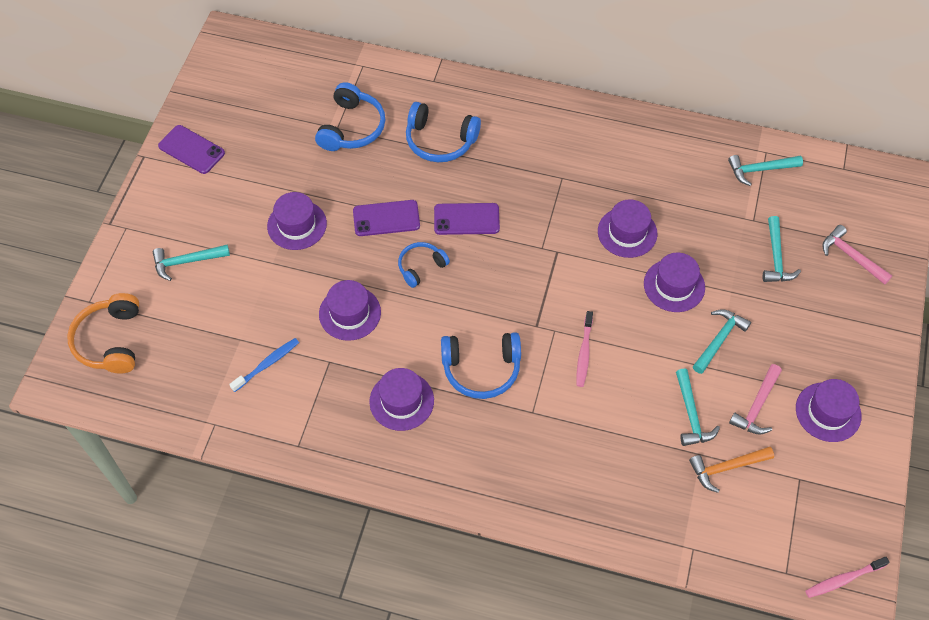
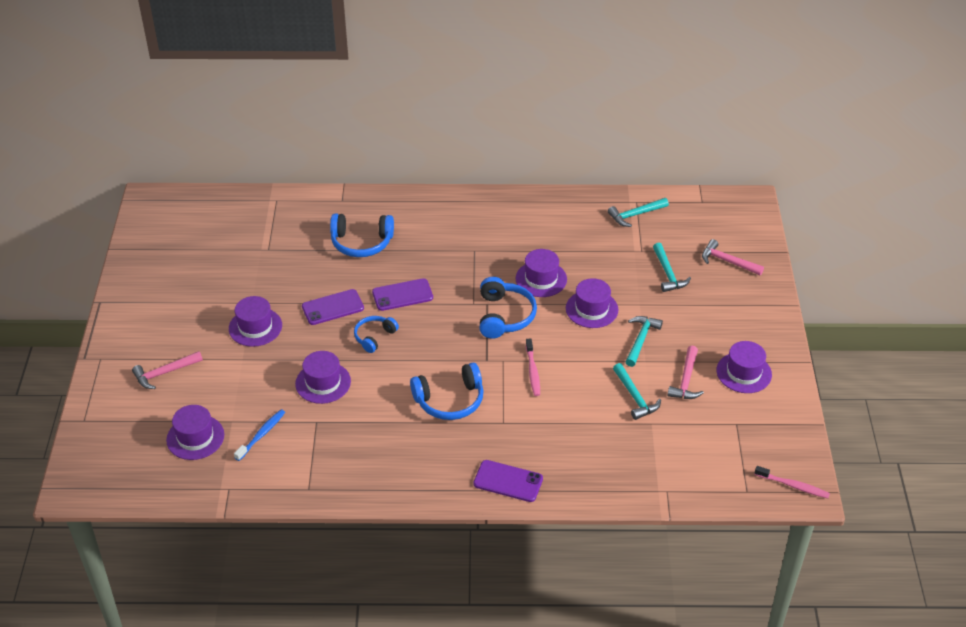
camera: 15 degrees left, 15 degrees down
orange headphones [67,293,139,373] -> none
turquoise hammer [153,245,230,281] -> pink hammer [132,351,203,389]
purple phone [158,125,225,174] -> purple phone moved to [473,460,543,502]
blue headphones [315,82,385,151] -> blue headphones moved to [479,277,537,339]
purple hat [369,368,434,431] -> purple hat moved to [166,405,224,460]
orange hammer [689,447,774,493] -> none
pink toothbrush [805,557,890,598] -> pink toothbrush turned 120 degrees counterclockwise [754,466,830,498]

